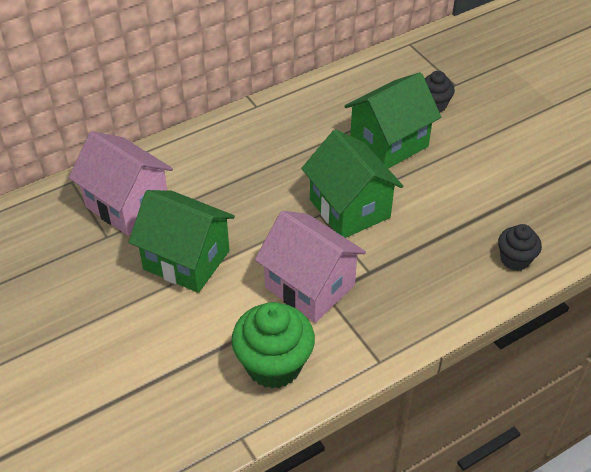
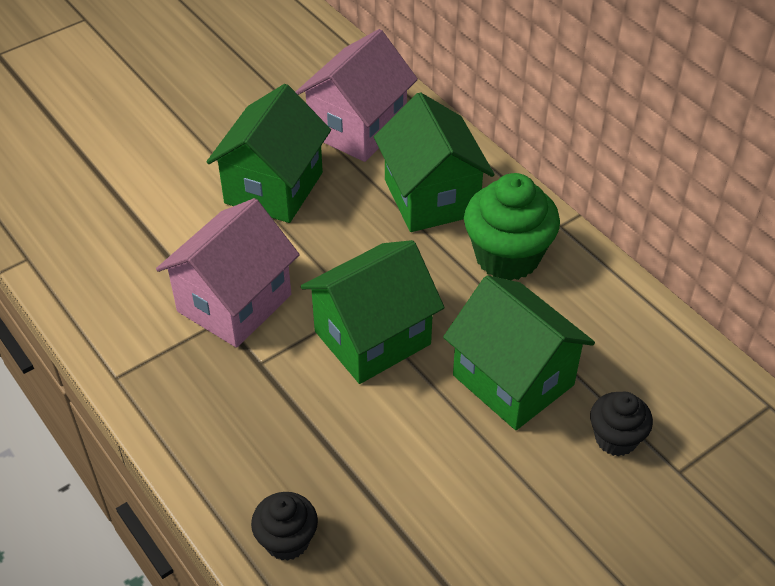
camera: 85 degrees right, 0 degrees up
green cupcake [231,302,315,389] -> green cupcake moved to [464,173,560,280]
none -> green house [374,92,495,232]

